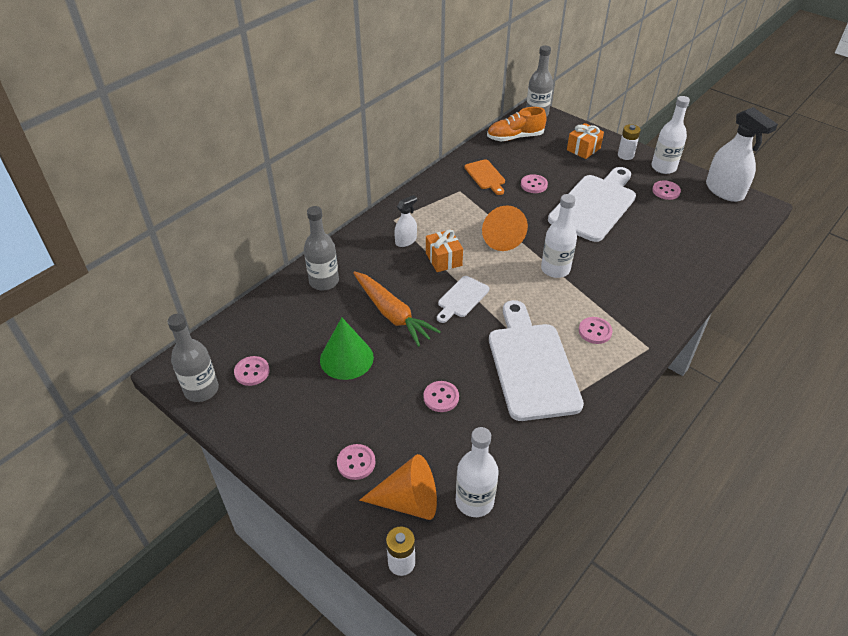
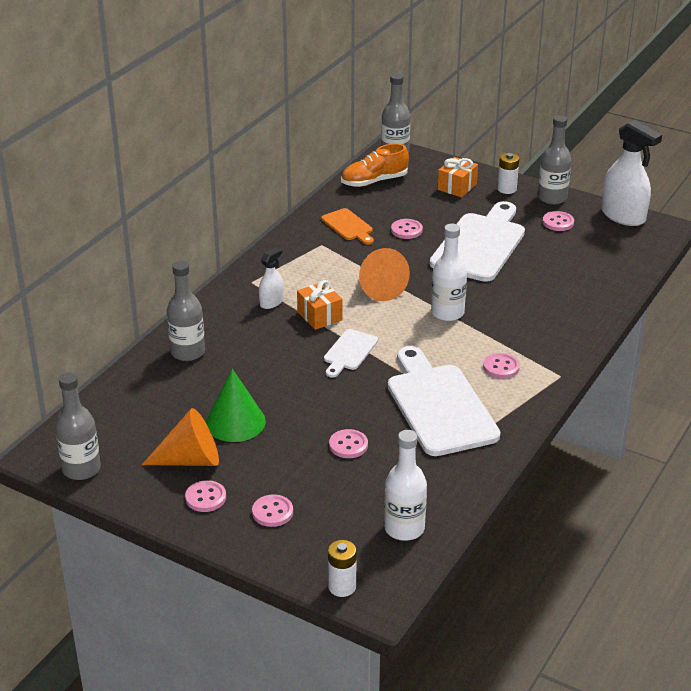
camera: 10 degrees left, 10 degrees down
pink button [234,356,270,386] -> pink button moved to [185,480,226,512]
orange carrot [353,271,441,347] -> none
orange cone [359,454,437,520] -> orange cone moved to [142,408,219,466]
white bottle [651,96,690,174] -> grey bottle [538,115,571,205]

